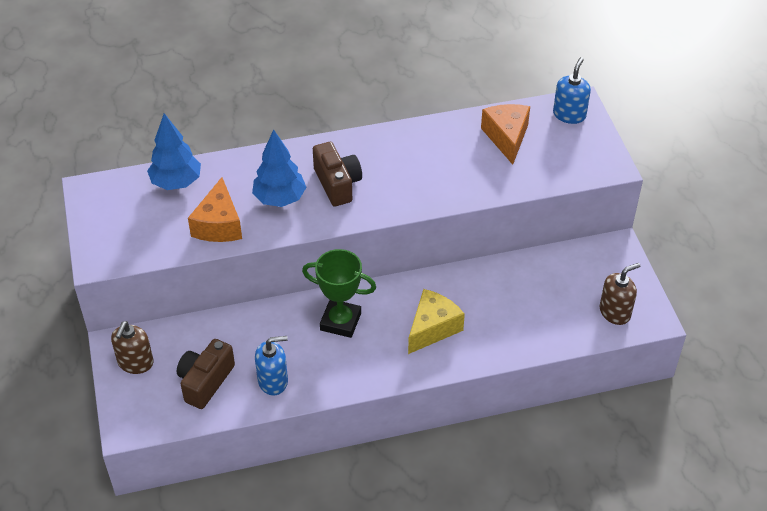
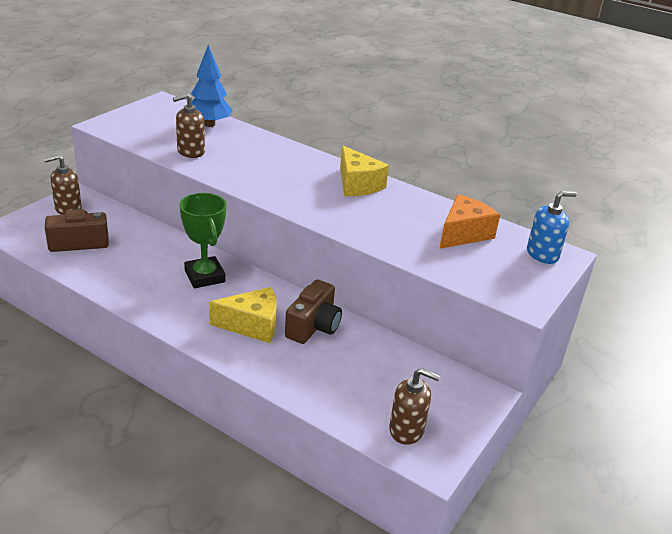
camera: 45 degrees right, 15 degrees down
orange cheese [188,177,242,242] -> brown soap dispenser [173,93,205,158]
blue tree [252,129,306,207] -> none
blue soap dispenser [255,336,288,395] -> none
brown camera [313,142,362,206] -> brown camera moved to [285,280,342,344]
none -> yellow cheese [340,146,389,196]

